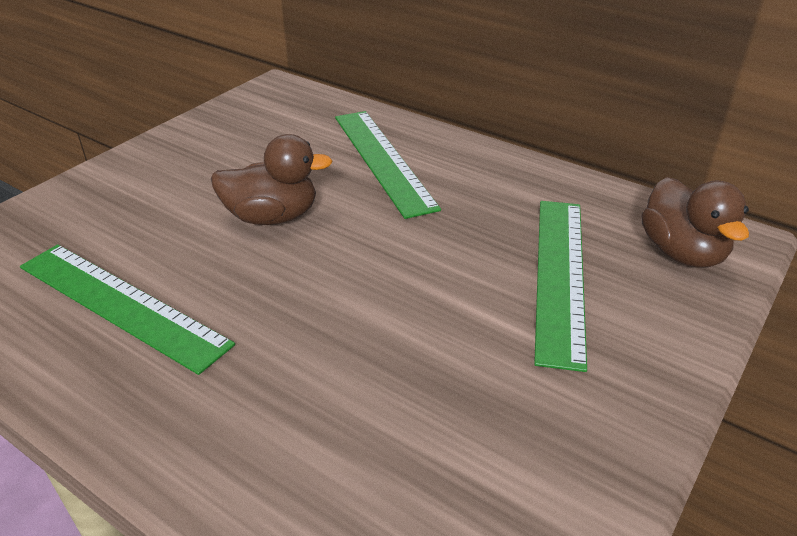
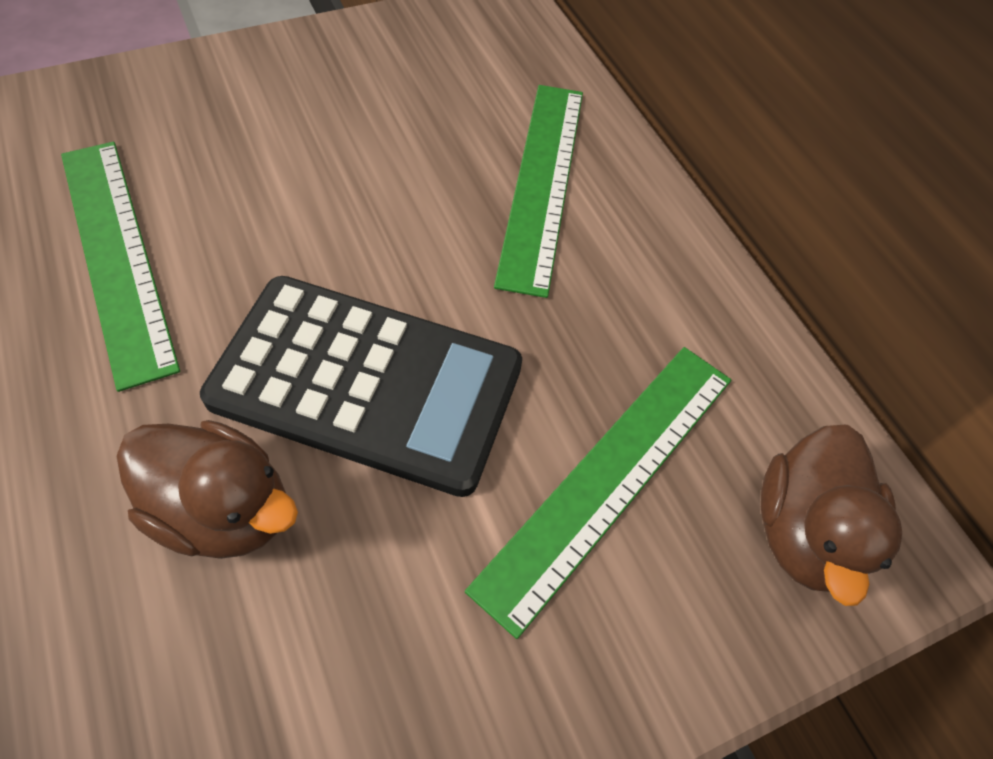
camera: 25 degrees right, 20 degrees up
brown duck [211,134,333,225] -> brown duck moved to [117,420,298,559]
none -> black calculator [200,276,522,497]

